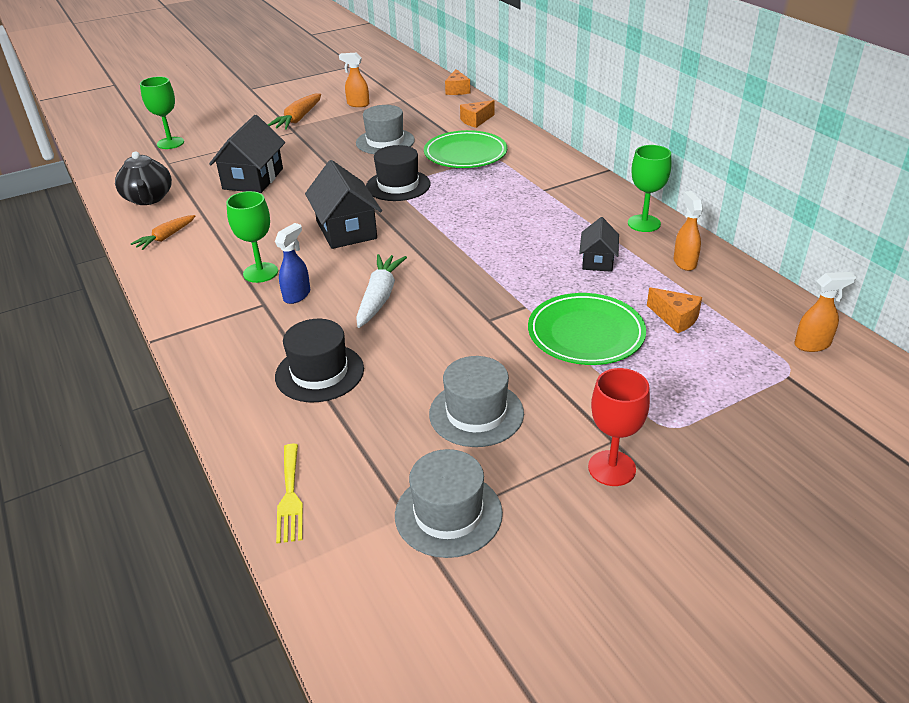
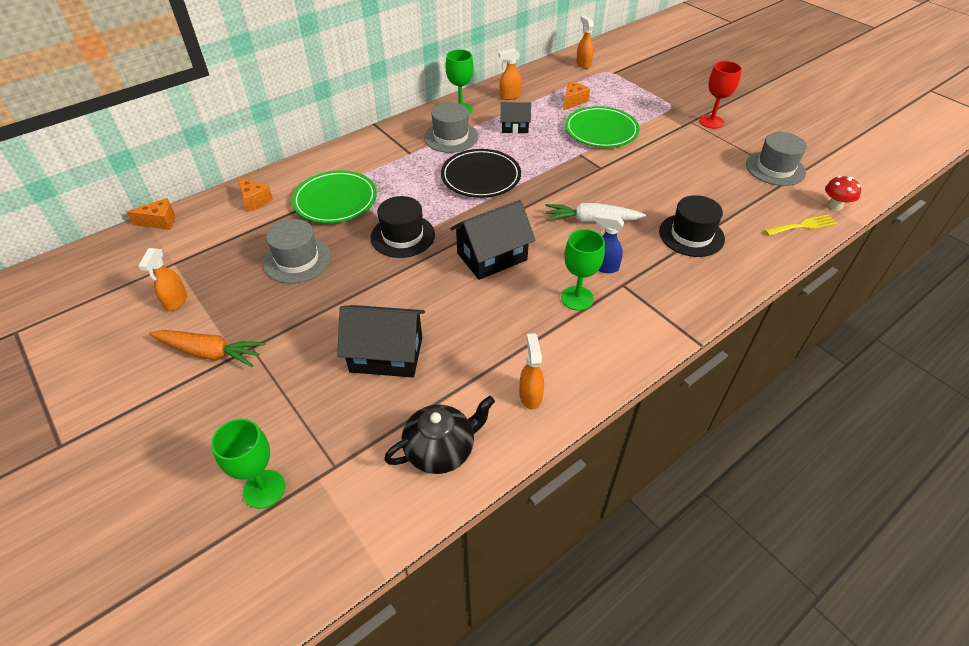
camera: 100 degrees left, 10 degrees up
orange carrot [131,215,195,250] -> orange spray bottle [519,333,544,410]
grey hat [429,356,524,447] -> grey hat moved to [424,102,478,153]
none -> black plate [441,149,521,198]
none -> red mushroom [825,176,861,210]

